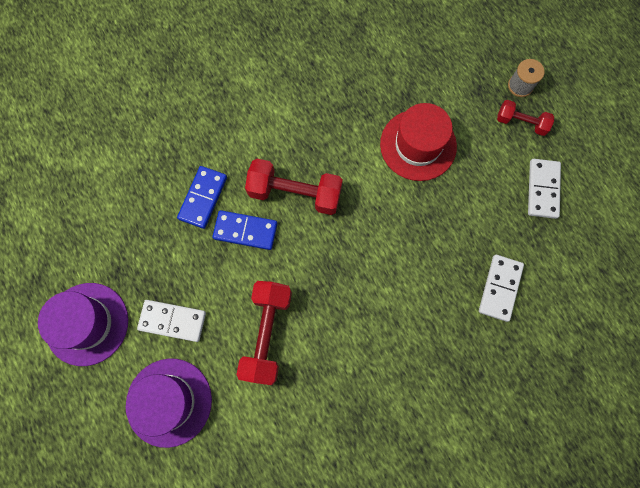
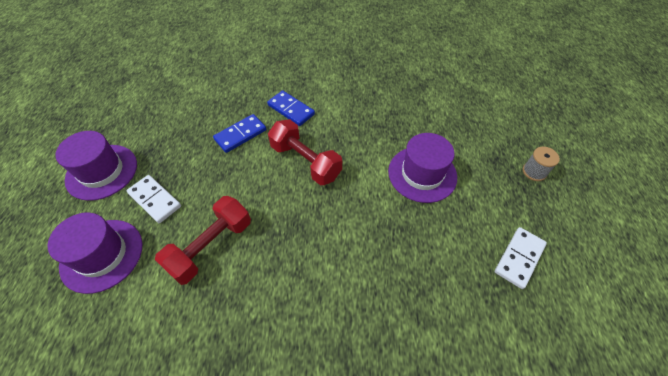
camera: 30 degrees right, 20 degrees down
blue domino [212,210,277,250] -> blue domino moved to [267,90,315,126]
red hat [380,103,457,181] -> purple hat [388,133,457,203]
white domino [479,255,524,322] -> none
red dumbbell [497,100,554,136] -> none

